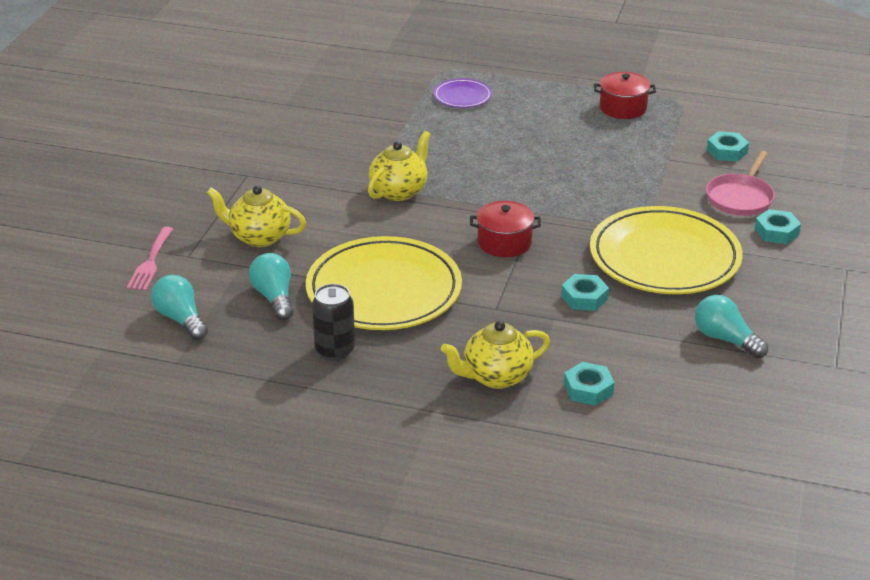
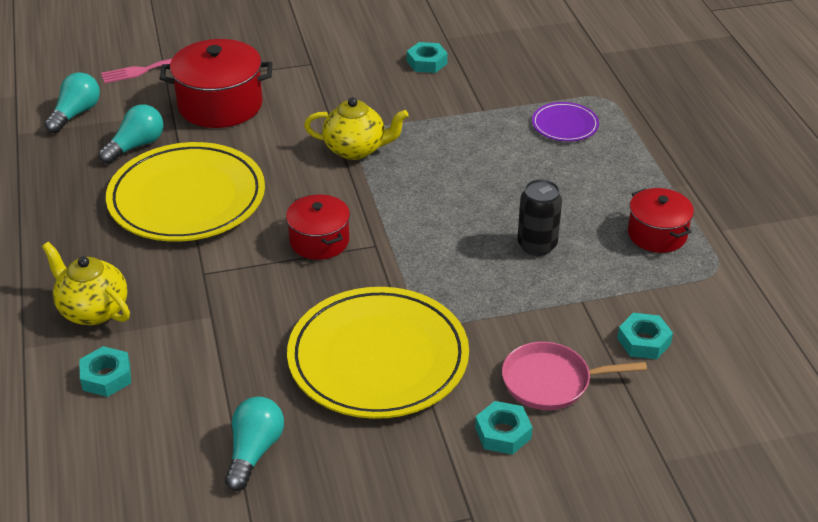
camera: 60 degrees right, 5 degrees up
yellow teapot [207,185,306,247] -> red pot [159,39,273,128]
black can [312,284,355,361] -> black can moved to [517,179,562,256]
turquoise nut [561,274,609,311] -> turquoise nut moved to [407,42,448,73]

